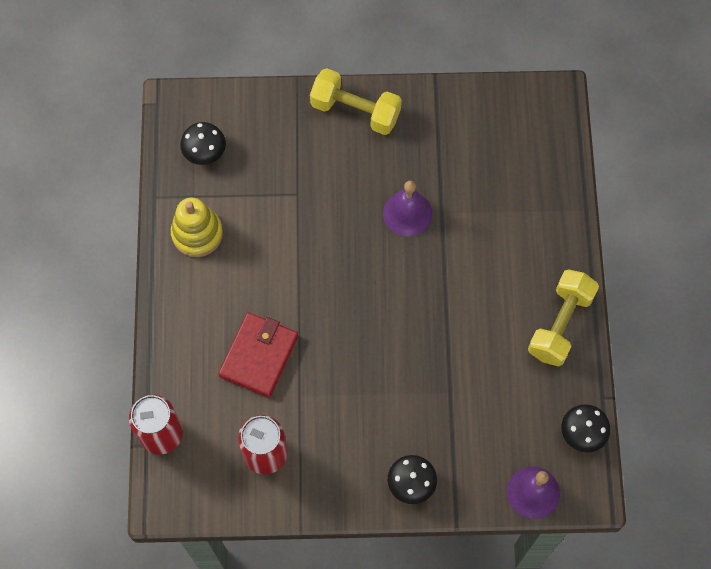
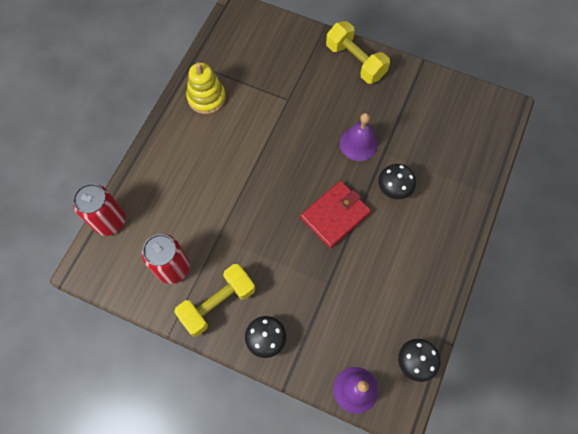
camera: 25 degrees right, 0 degrees up
black mushroom [180,122,226,165] -> black mushroom moved to [378,164,416,199]
red wallet [218,313,298,397] -> red wallet moved to [300,181,371,248]
yellow dumbbell [528,269,599,367] -> yellow dumbbell moved to [174,264,255,337]

